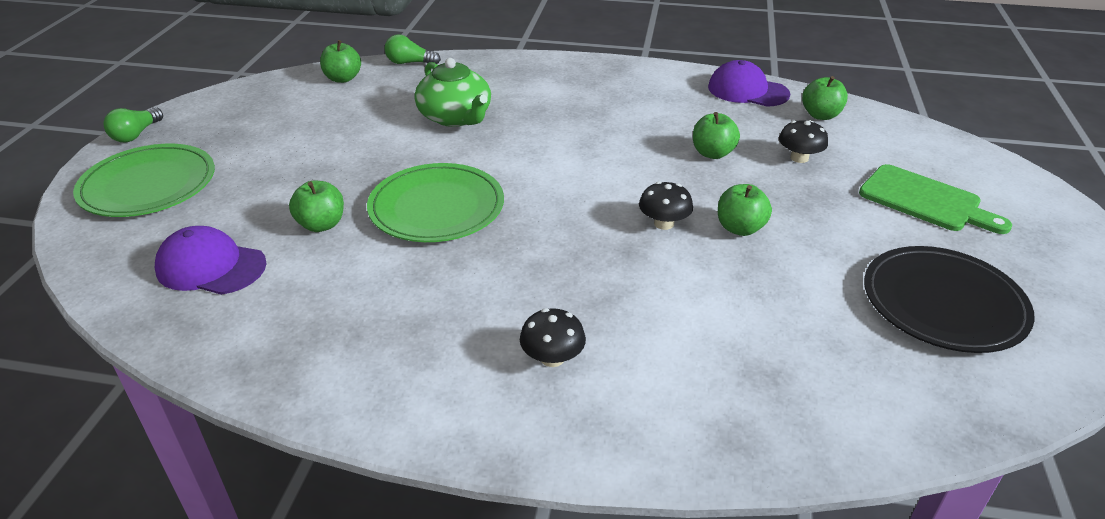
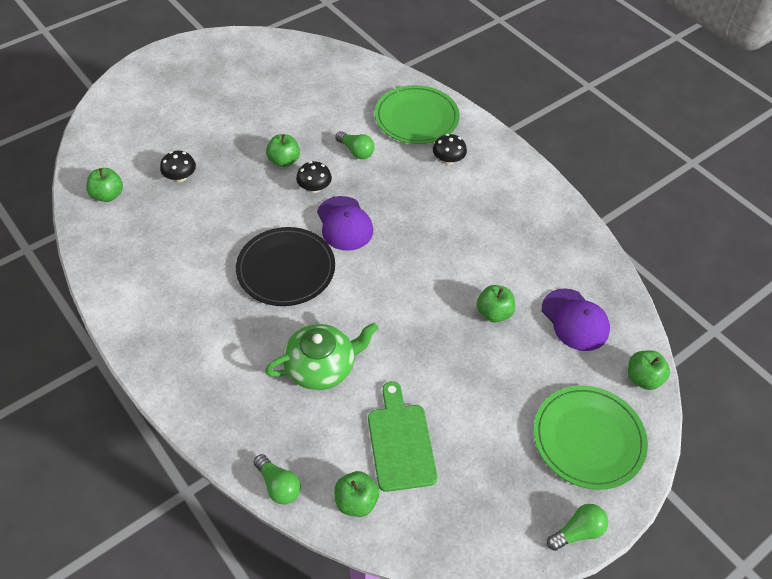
camera: 140 degrees left, 15 degrees up
green plate [367,163,504,242] -> green plate moved to [375,85,460,144]
green teapot [415,58,491,127] -> green teapot turned 60 degrees clockwise [265,323,378,390]
green apple [693,112,740,159] -> green apple moved to [628,350,670,390]
purple cap [708,60,790,107] -> purple cap moved to [317,196,373,251]
green cutting board [859,164,1012,234] -> green cutting board moved to [368,381,437,492]
black plate [864,246,1034,353] -> black plate moved to [236,227,335,306]
none -> green light bulb [335,131,375,159]

